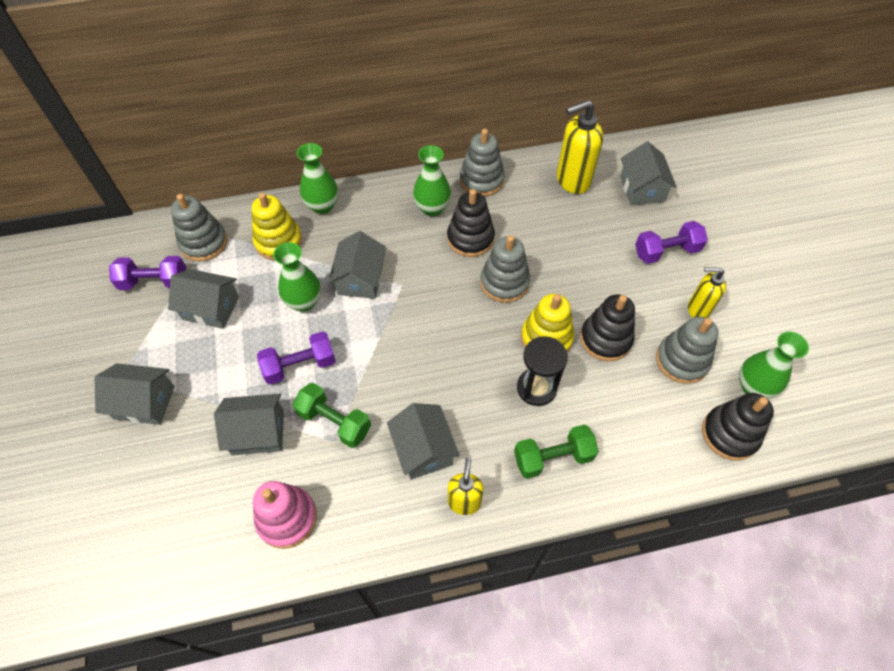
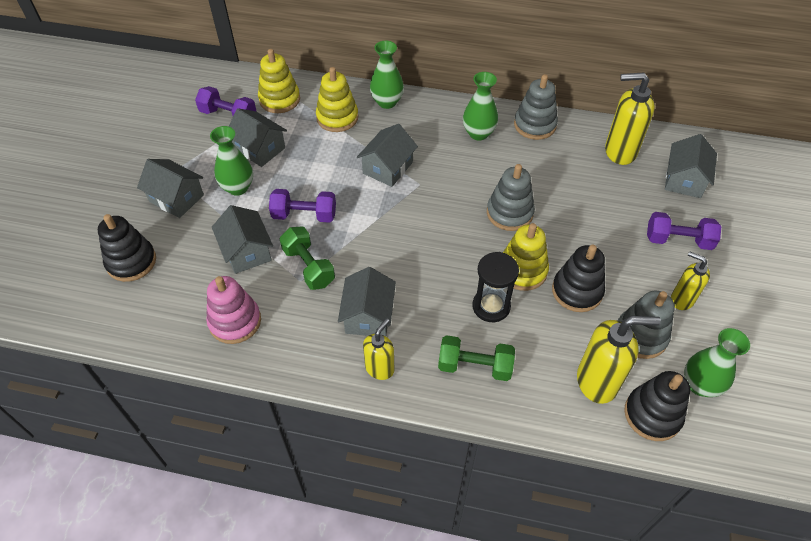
camera: 25 degrees right, 5 degrees down
grey stacking toy [171,194,228,262] -> yellow stacking toy [258,49,300,113]
grey house [214,394,284,455] -> grey house turned 45 degrees clockwise [212,205,273,274]
green vase [273,242,321,312] -> green vase moved to [210,126,253,196]
black stacking toy [447,189,495,257] -> black stacking toy moved to [98,214,156,282]
none -> yellow soap dispenser [577,316,661,404]

